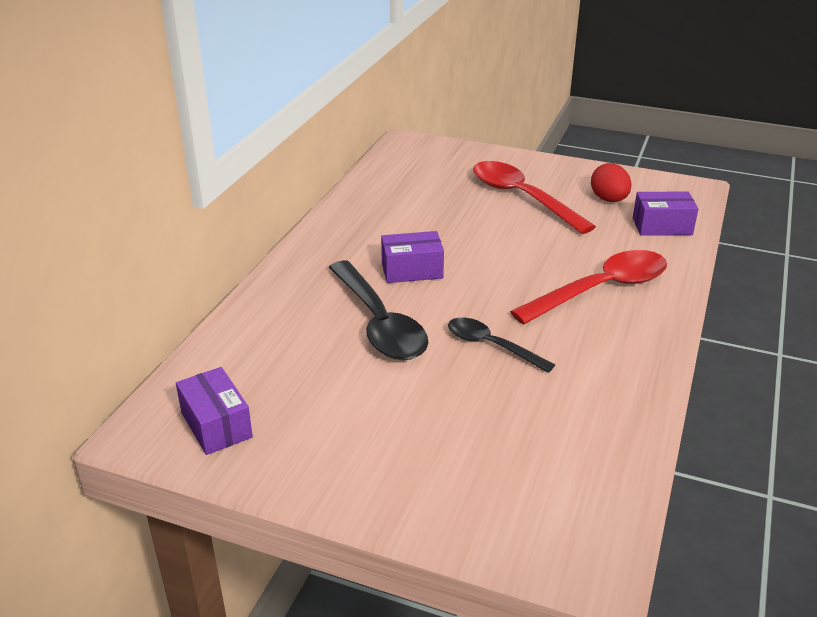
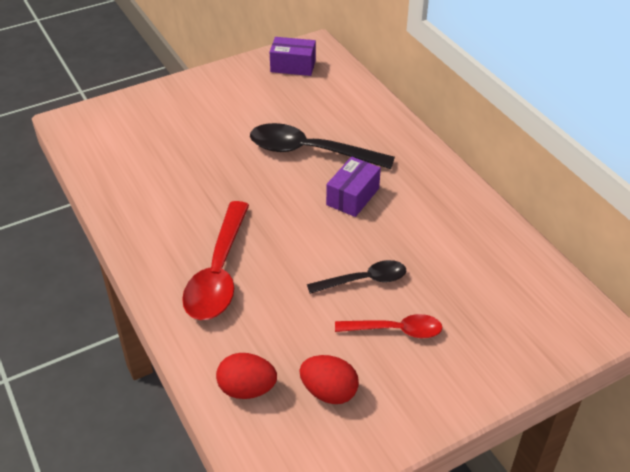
camera: 130 degrees right, 10 degrees up
black spoon [448,317,555,373] -> black spoon moved to [307,260,406,294]
red spoon [473,161,596,234] -> red spoon [335,314,442,338], size x0.59
purple box [633,192,698,236] -> red egg [216,353,277,399]

